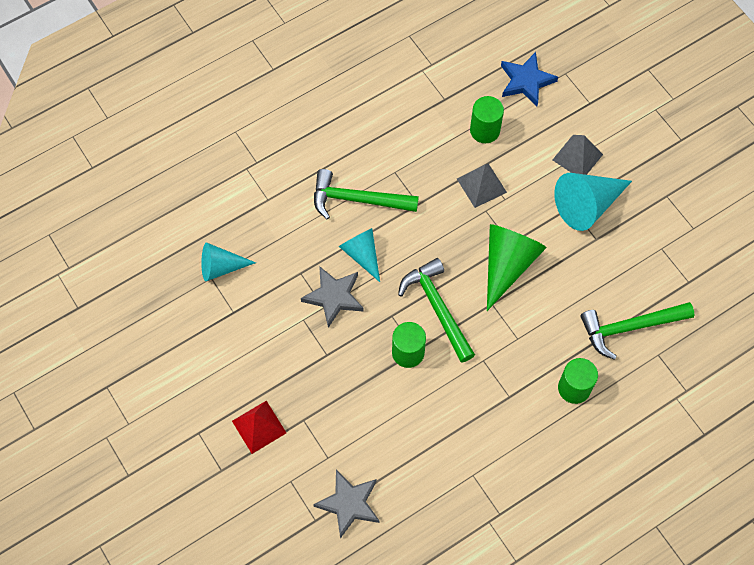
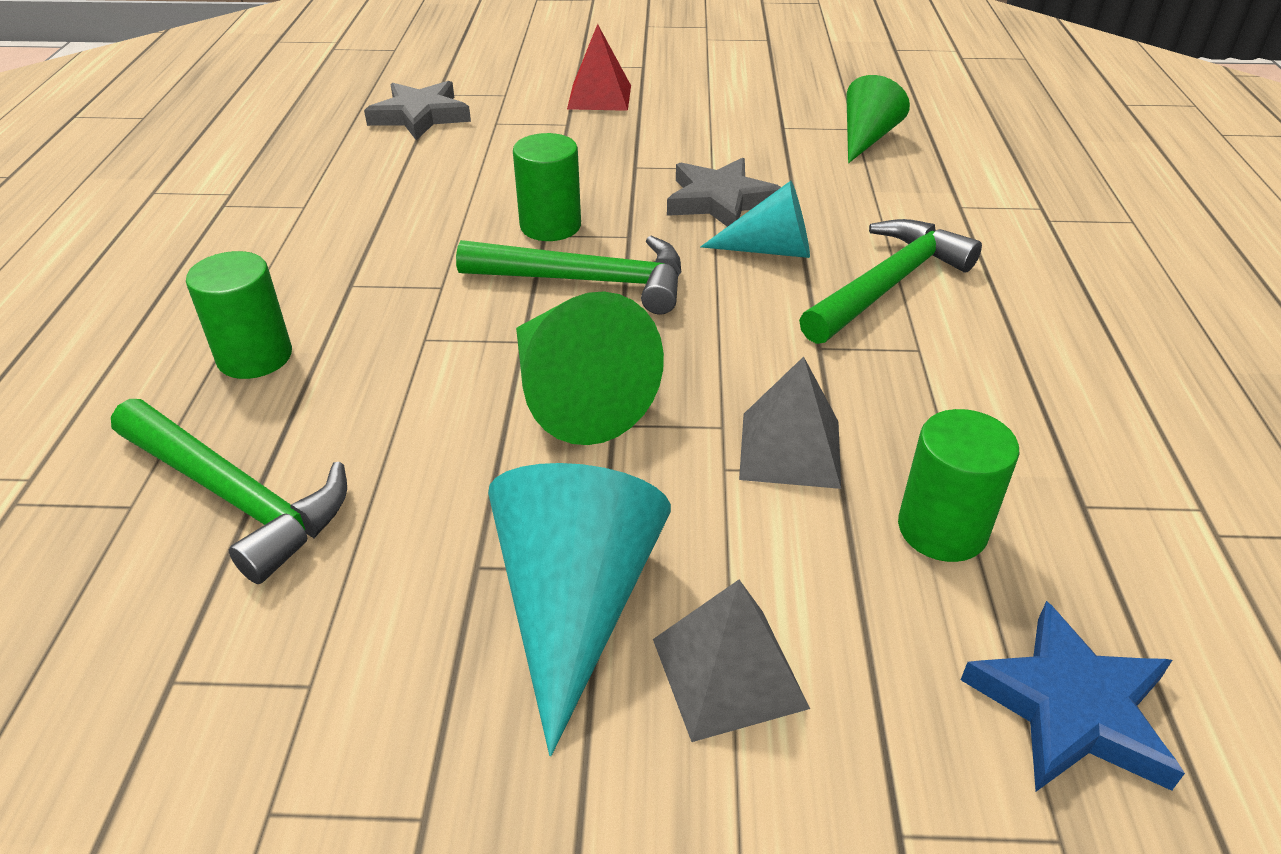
camera: 125 degrees right, 25 degrees down
turquoise cone [201,243,256,281] -> green cone [846,75,910,163]
green hammer [580,302,694,360] -> green hammer turned 105 degrees clockwise [111,399,347,584]

